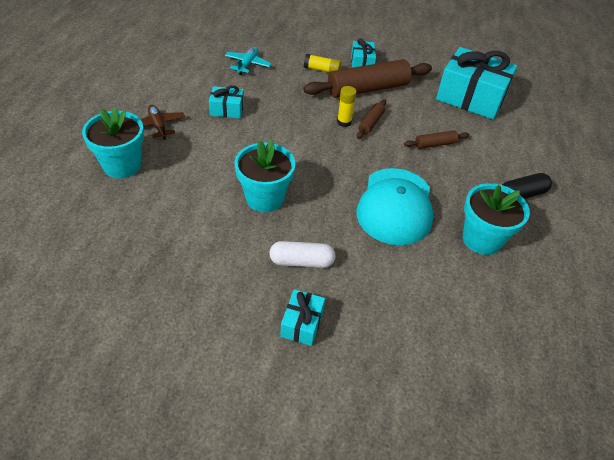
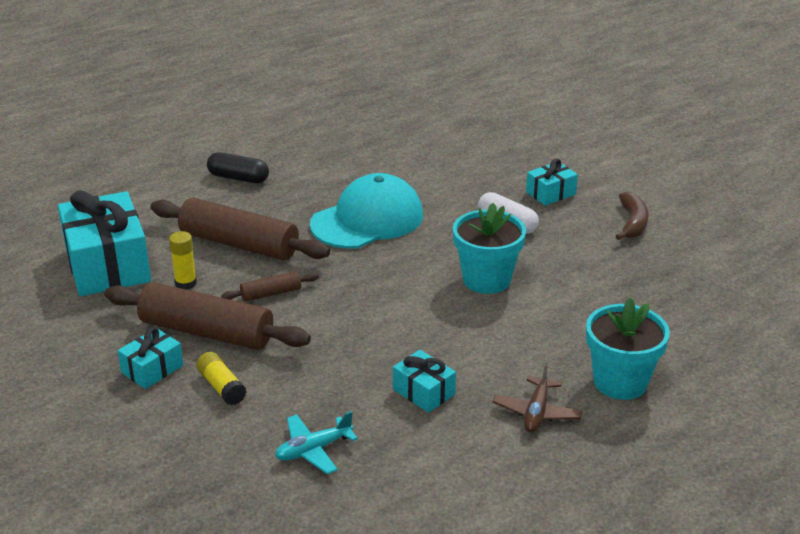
camera: 135 degrees left, 15 degrees down
yellow glue stick [337,86,357,127] -> yellow glue stick moved to [169,231,197,290]
brown rolling pin [404,130,469,149] -> brown rolling pin [151,197,330,261], size x2.15
turquoise flower pot [463,183,530,255] -> none
none -> brown banana [616,192,648,240]

